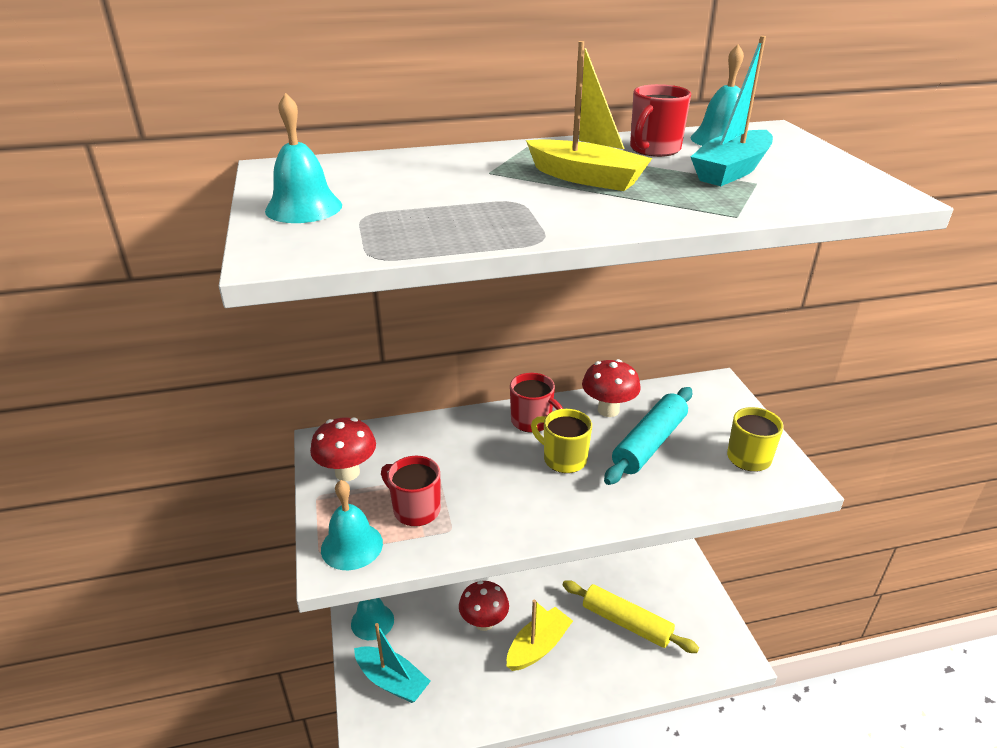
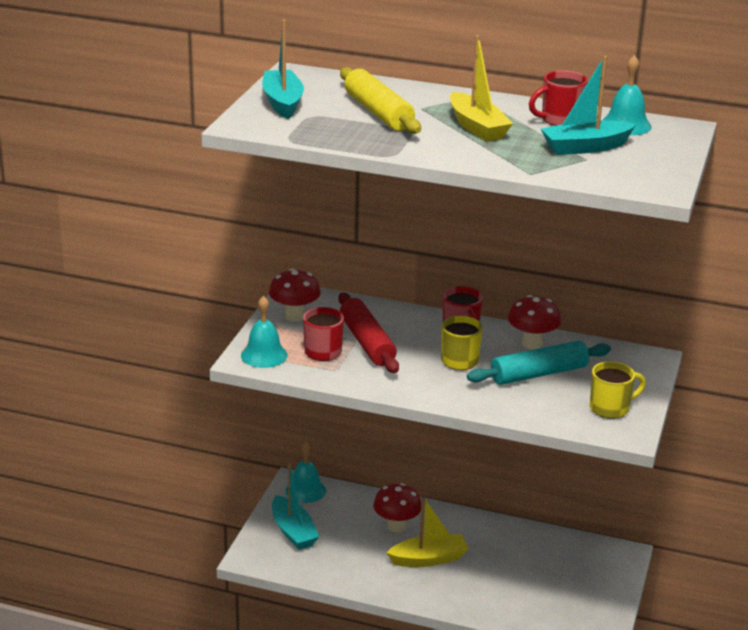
camera: 30 degrees right, 5 degrees down
turquoise bell [265,93,342,223] -> turquoise boat [262,19,304,119]
yellow rolling pin [562,580,699,653] -> yellow rolling pin moved to [340,67,421,134]
none -> red rolling pin [338,293,399,373]

